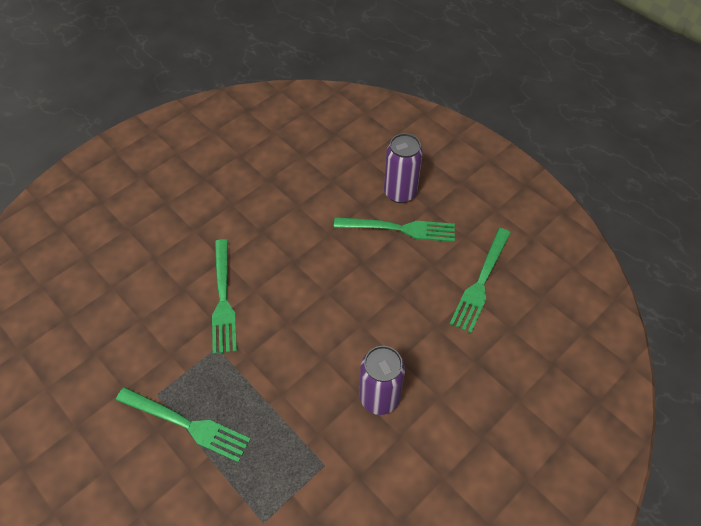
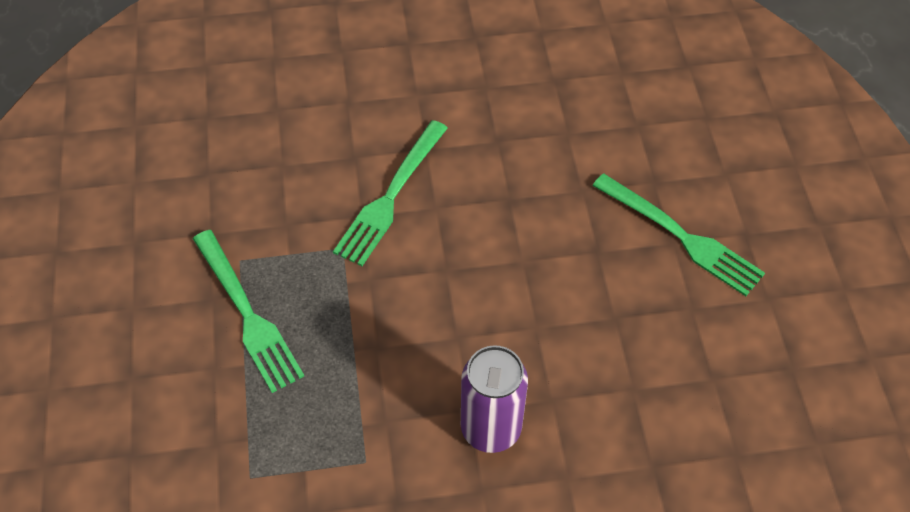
camera: 35 degrees right, 0 degrees up
purple can [384,133,423,203] -> none
green fork [450,228,511,333] -> none

